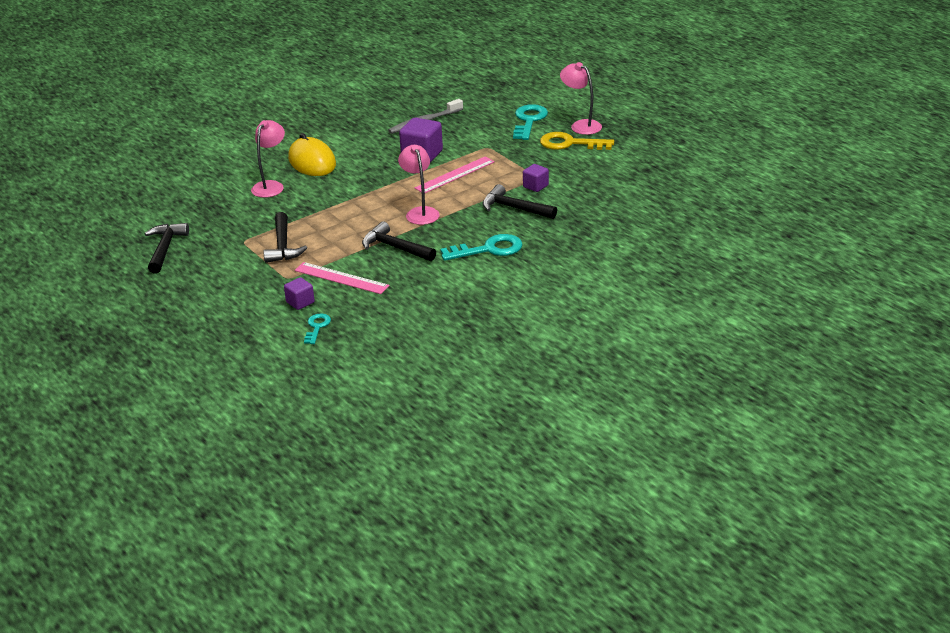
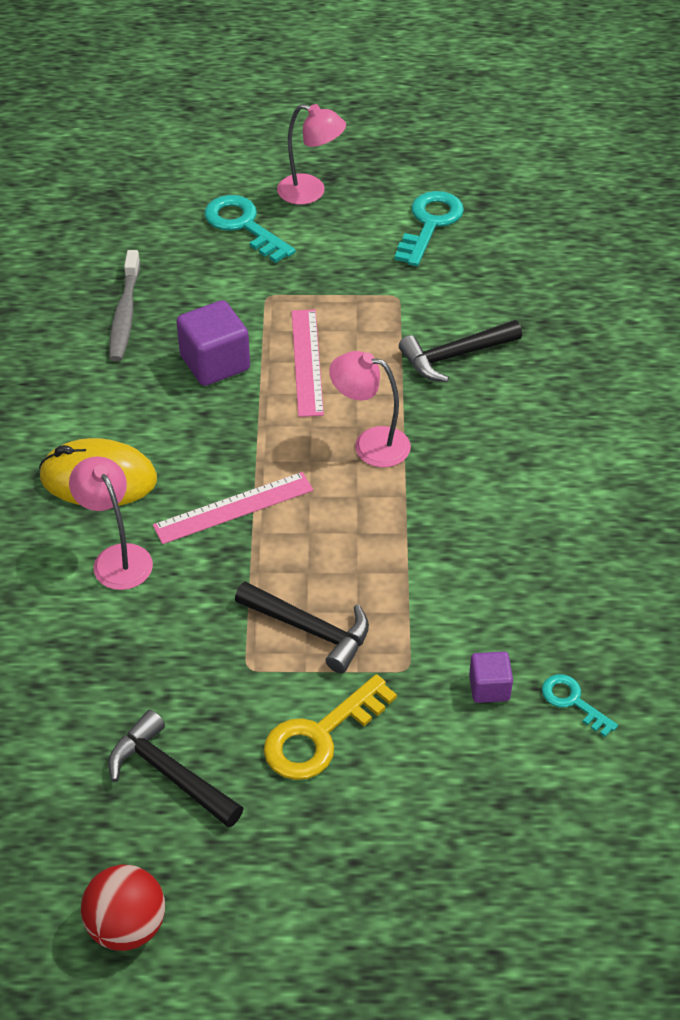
camera: 55 degrees left, 15 degrees up
pink ruler [295,262,390,294] -> pink ruler moved to [153,472,313,544]
black hammer [362,221,436,261] -> none
turquoise key [440,234,523,261] -> turquoise key moved to [394,191,464,266]
purple cube [523,164,549,192] -> none
yellow key [540,132,614,150] -> yellow key moved to [264,674,397,780]
pink lamp [560,62,602,135] -> pink lamp turned 150 degrees counterclockwise [277,104,346,205]
none -> red ball [81,865,165,951]

